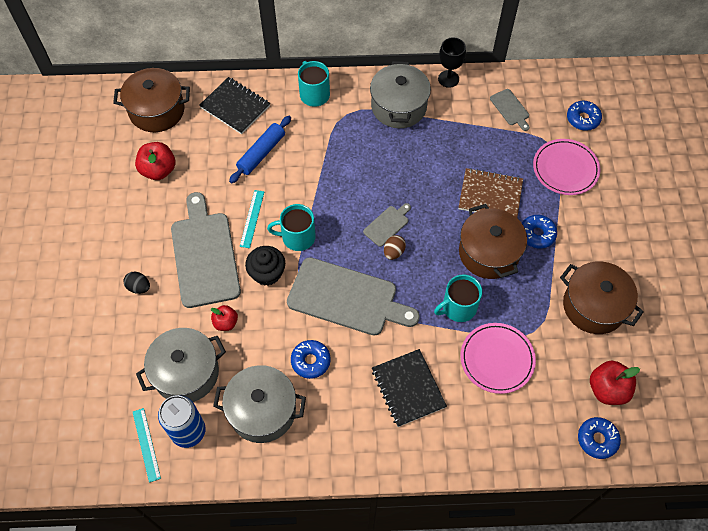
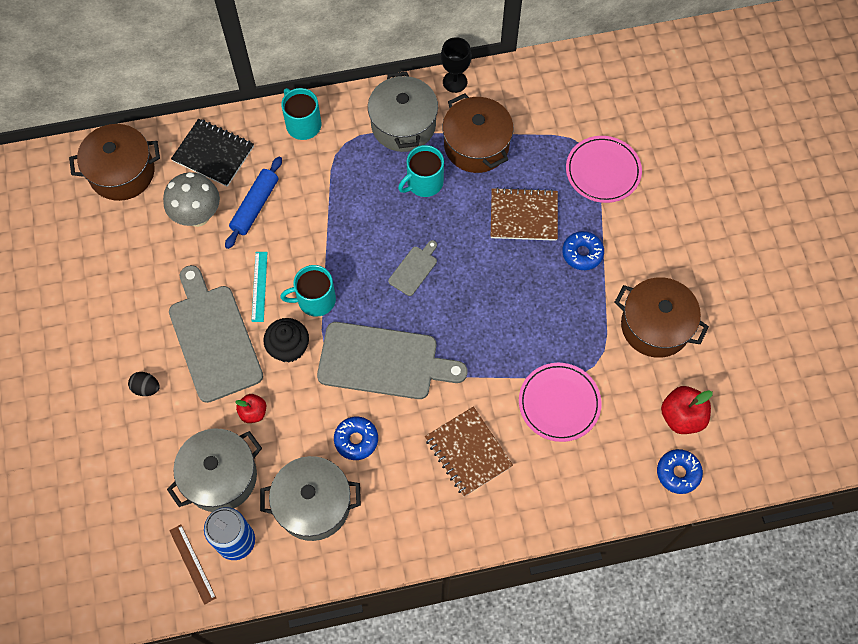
camera: 10 degrees left, 5 degrees up
turquoise ruler [133,408,161,483] -> brown ruler [169,524,216,605]
red apple [135,142,175,180] -> none
black notebook [372,349,447,427] -> brown notebook [425,407,513,497]
brown egg [384,235,406,260] -> none
turquoise mug [434,274,482,322] -> turquoise mug moved to [398,145,444,197]
brown pot [459,204,527,279] -> brown pot moved to [442,93,514,173]
grey cutting board [490,89,530,131] -> none
blue donut [567,101,602,131] -> none
none -> grey mushroom [163,172,220,227]

